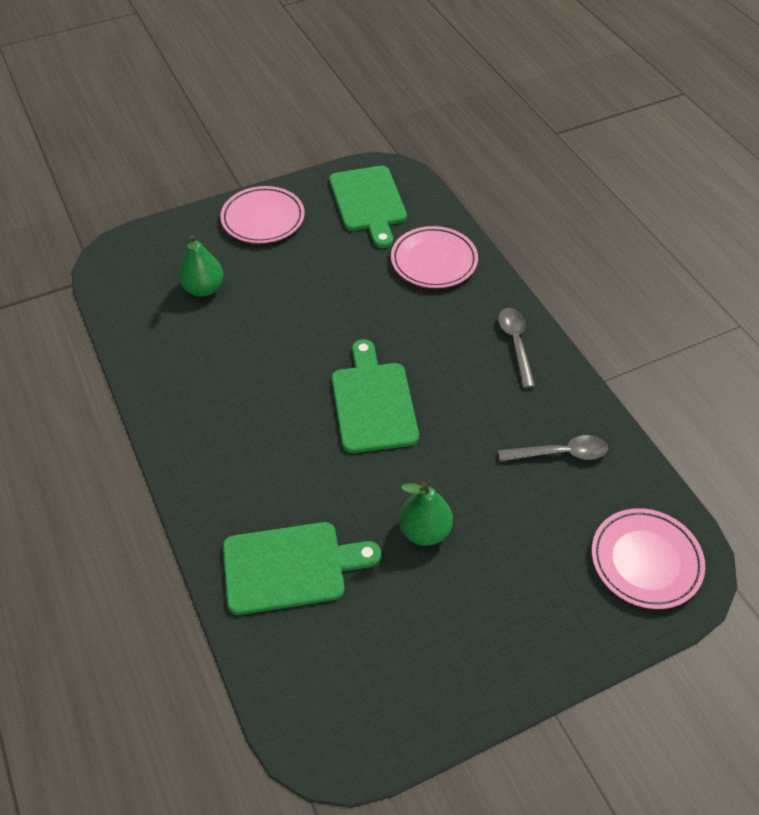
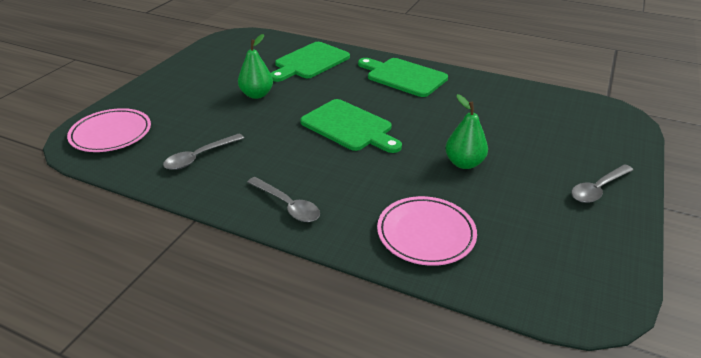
camera: 140 degrees right, 15 degrees down
green pear [178,235,224,297] -> green pear moved to [445,94,488,169]
pink plate [220,186,305,243] -> grey spoon [571,164,633,203]
green cutting board [329,166,407,248] -> green cutting board moved to [358,58,448,97]

